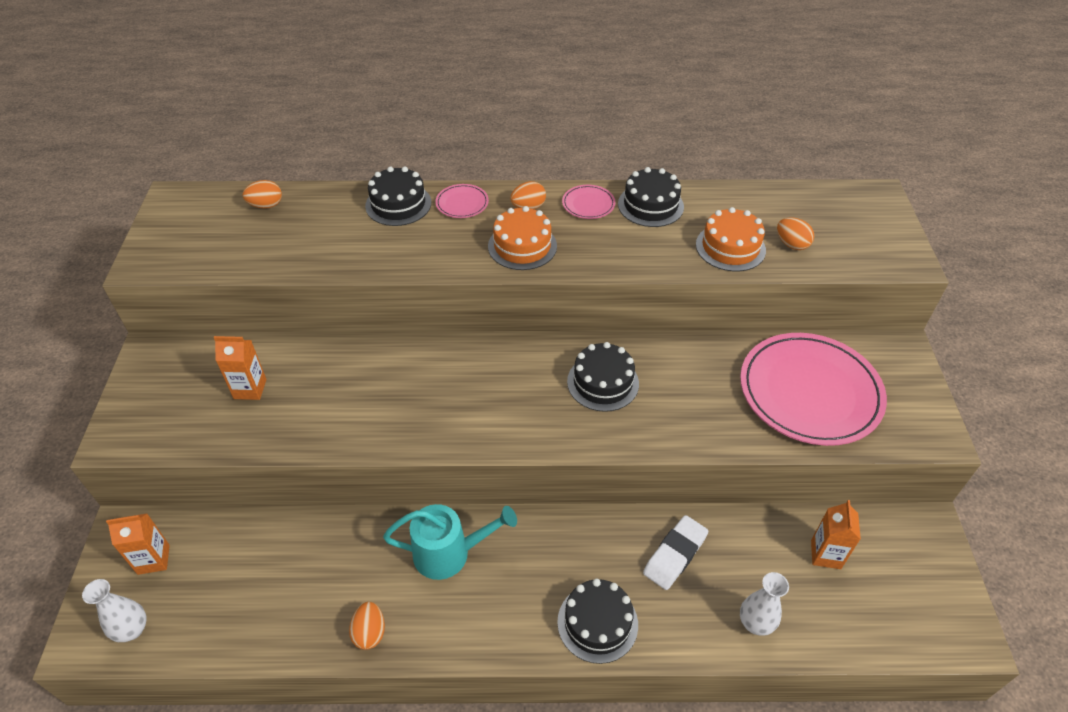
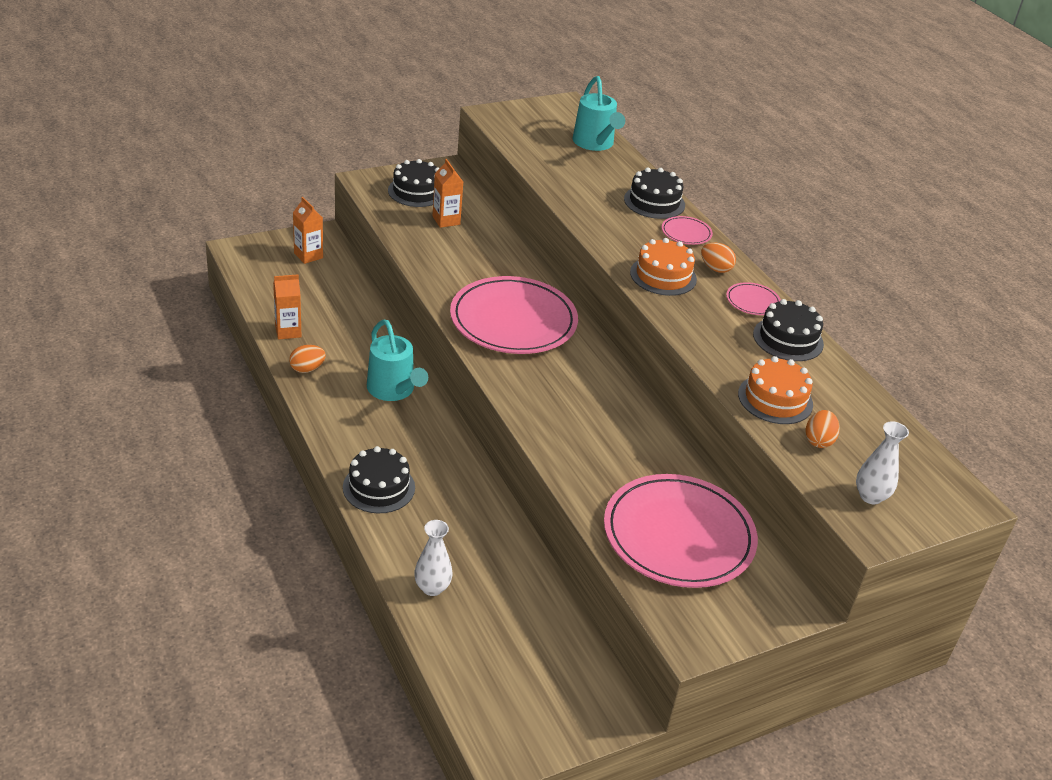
camera: 60 degrees right, 10 degrees down
white vase [82,579,147,642] -> white vase moved to [856,421,909,505]
orange egg [243,180,282,209] -> turquoise watering can [573,76,625,151]
black cake [567,342,639,412] -> black cake moved to [388,159,440,207]
white eraser [643,515,708,590] -> none
orange carton [811,500,861,569] -> orange carton moved to [273,274,302,339]
none -> pink plate [450,276,578,354]

